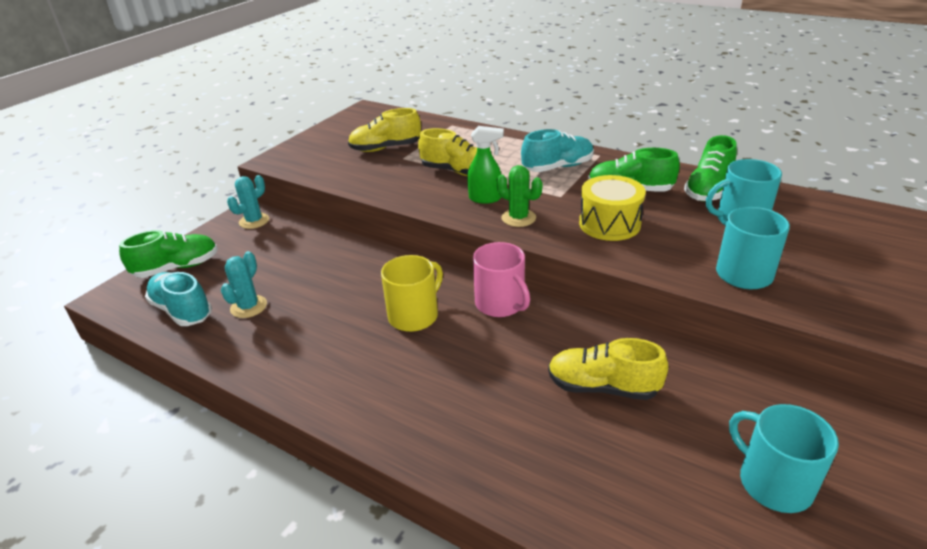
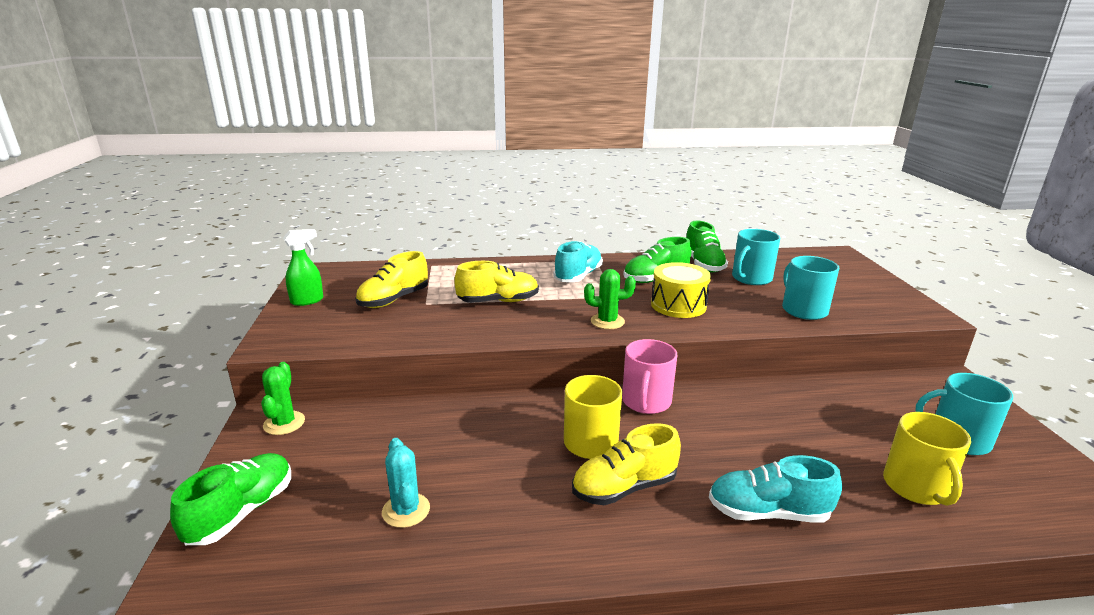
camera: 40 degrees left, 10 degrees down
turquoise shoe [145,272,212,326] -> turquoise shoe moved to [709,455,842,523]
turquoise cactus [227,175,269,229] -> green cactus [261,362,305,435]
green spray bottle [467,126,504,204] -> green spray bottle moved to [283,229,323,306]
pink mug [473,242,530,317] -> pink mug turned 90 degrees clockwise [622,339,677,414]
yellow shoe [548,338,669,400] -> yellow shoe moved to [572,423,681,505]
none -> yellow mug [883,412,971,506]

